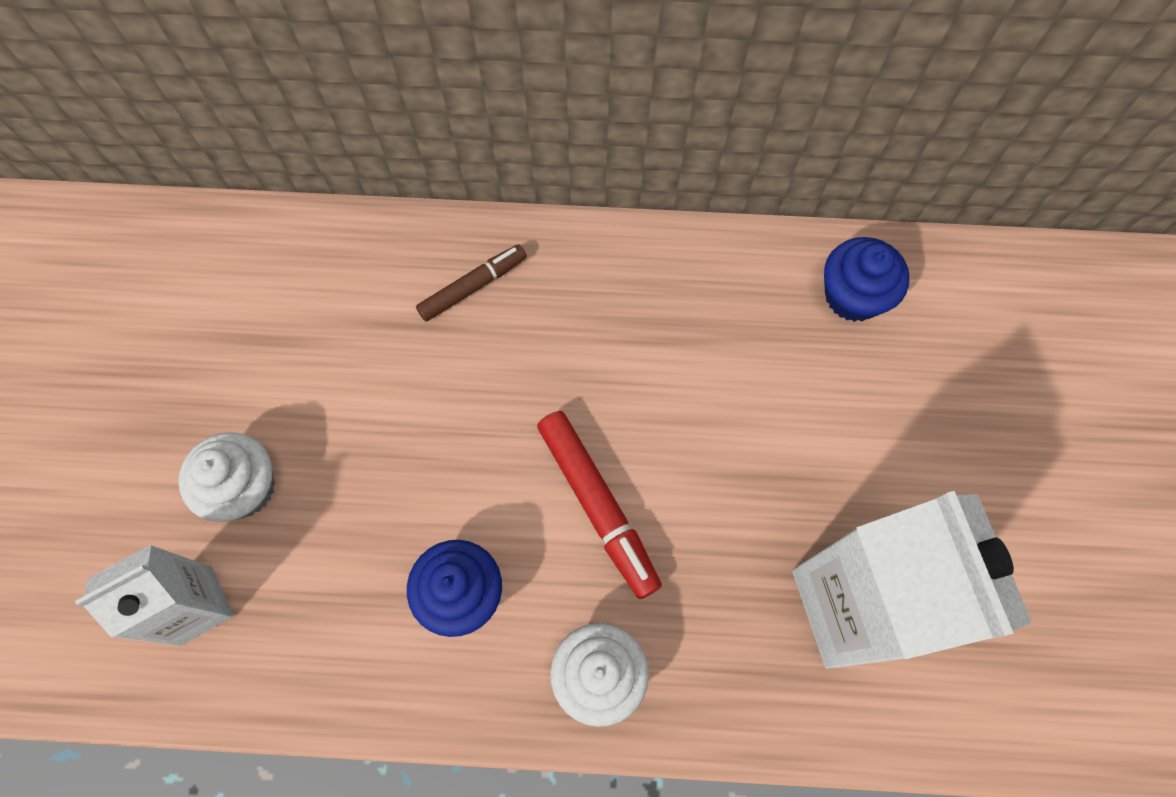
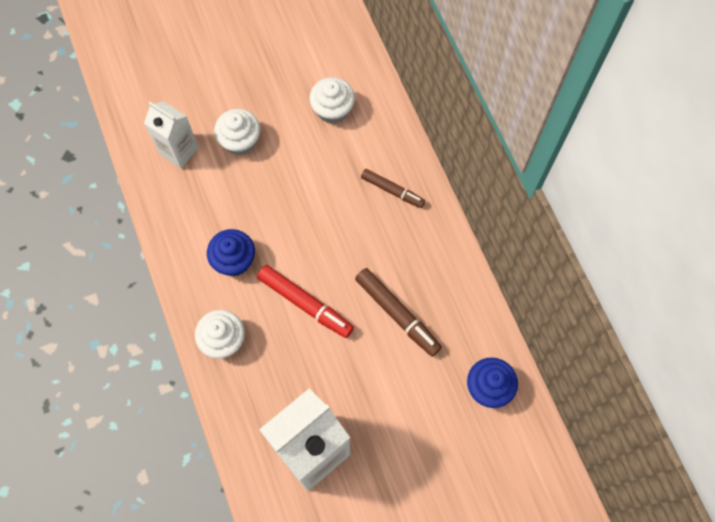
camera: 65 degrees right, 0 degrees up
red marker [537,411,662,599] -> red marker turned 90 degrees counterclockwise [257,265,354,338]
none -> white cupcake [309,77,355,124]
none -> brown marker [355,268,442,357]

